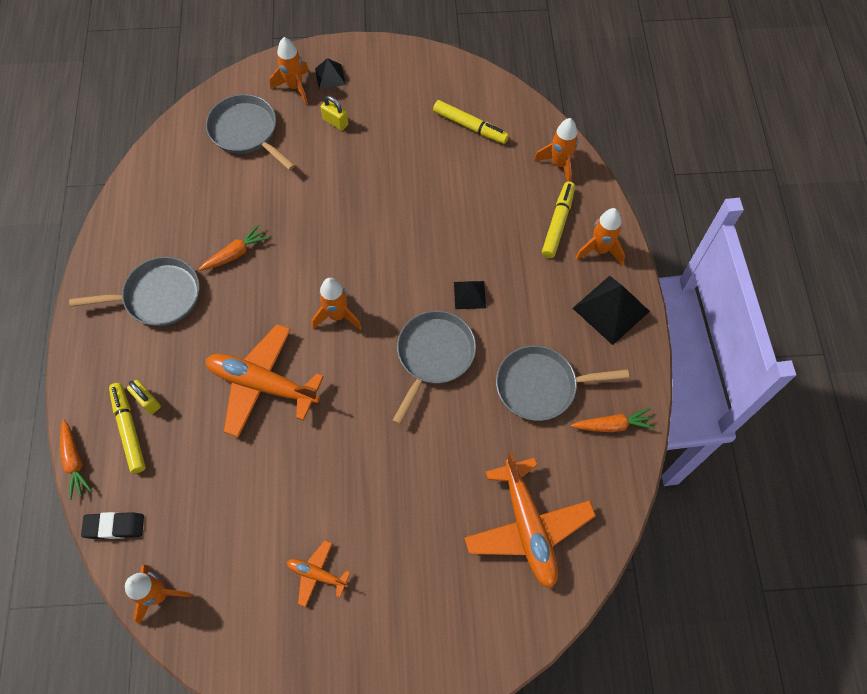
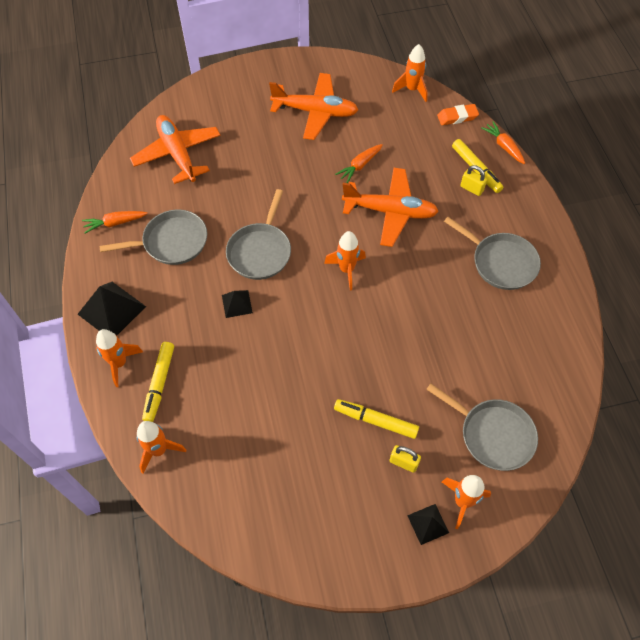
camera: 170 degrees right, 5 degrees down
grey pan [69,257,199,326] -> grey pan turned 120 degrees counterclockwise [444,217,541,290]
black eraser [81,512,144,539] -> orange eraser [437,104,479,125]
orange carrot [199,224,269,271] -> orange carrot moved to [335,144,383,183]
orange plane [287,541,350,607] -> orange plane [269,73,358,140], size x2.03
yellow marker [433,100,509,144] -> yellow marker moved to [334,399,419,439]

